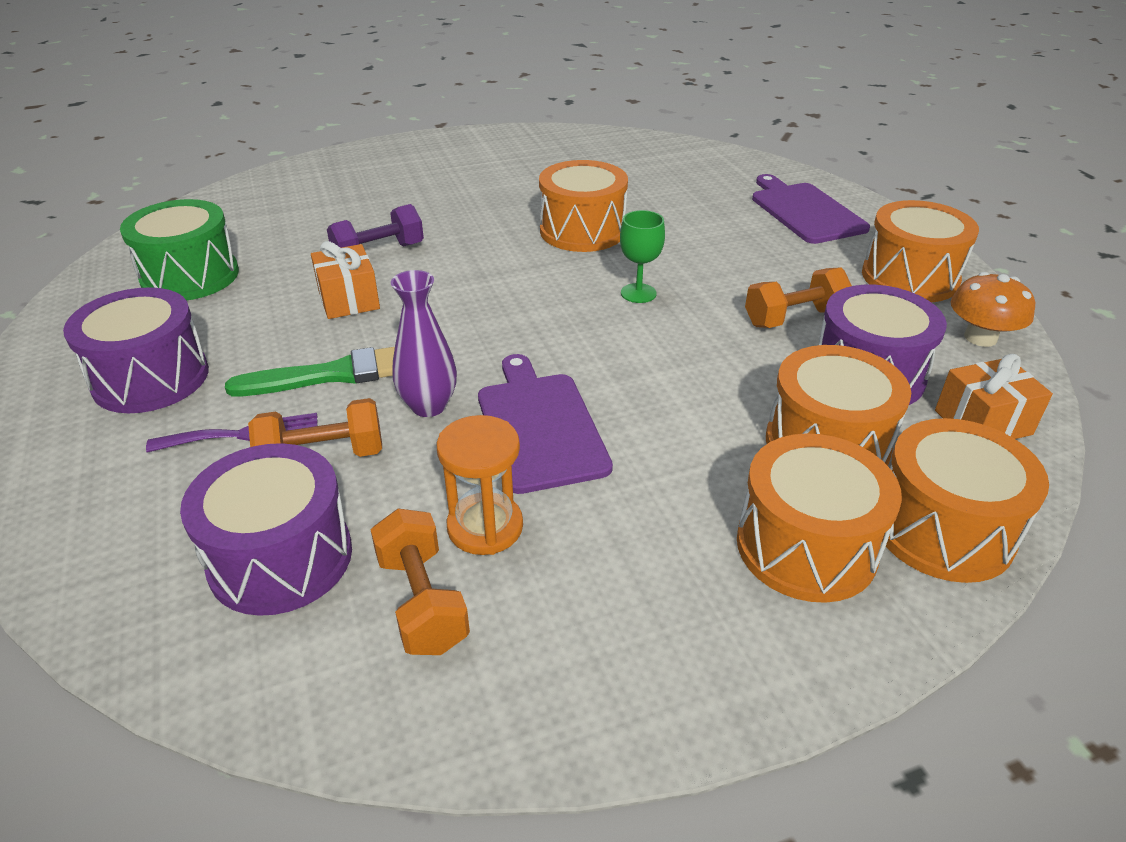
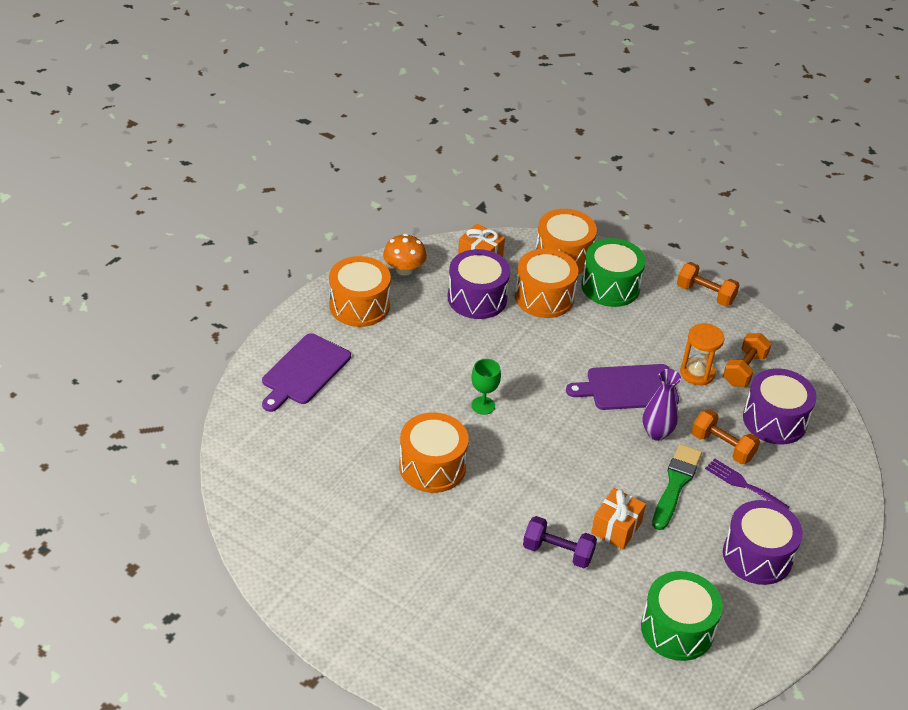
camera: 130 degrees left, 5 degrees up
green brush [225,347,395,396] -> green brush turned 75 degrees clockwise [652,444,702,530]
purple cutting board [478,354,613,494] -> purple cutting board turned 45 degrees clockwise [566,364,679,410]
orange drum [737,433,902,603] -> green drum [581,238,646,307]
orange dumbbell [745,267,852,328] -> orange dumbbell moved to [677,262,740,307]

